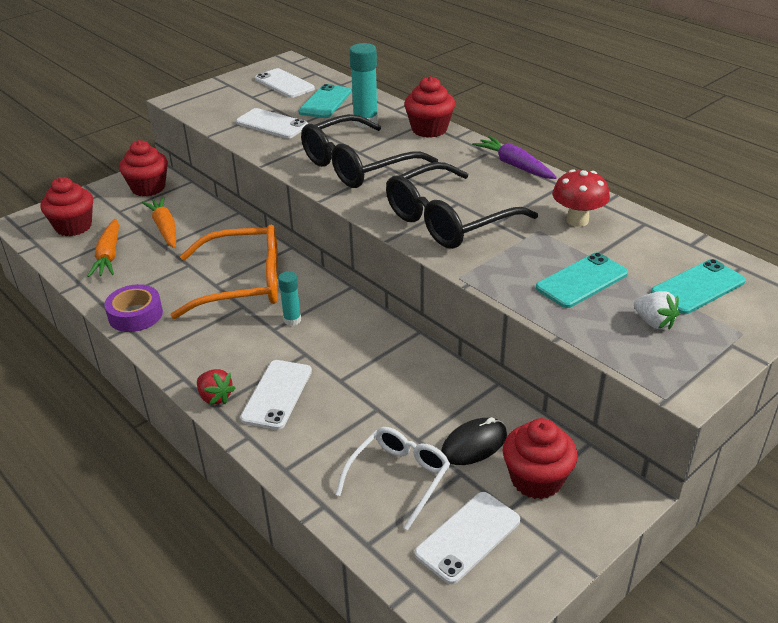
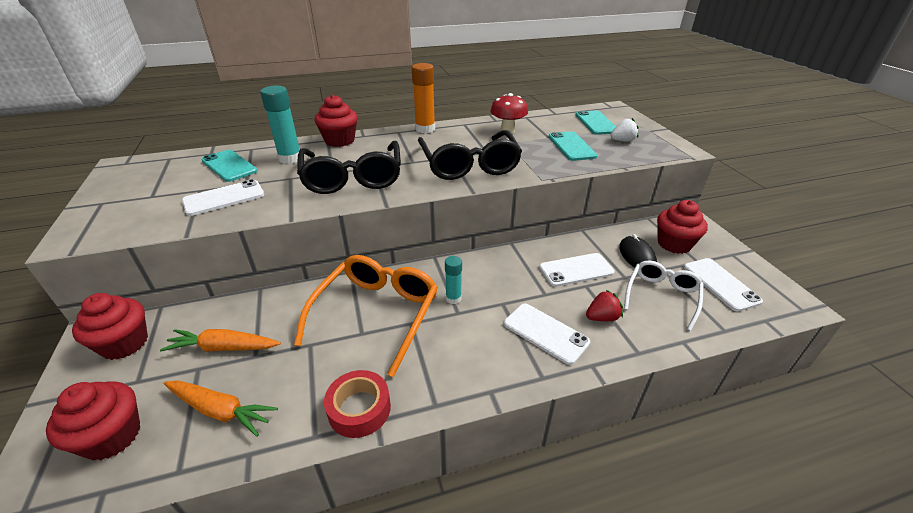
camera: 65 degrees left, 0 degrees up
purple tape [104,284,163,332] -> red tape [324,370,391,438]
red strawberry [197,369,236,405] -> red strawberry moved to [586,290,623,321]
white phone [255,68,315,98] -> white phone moved to [539,253,615,287]
white glasses [335,427,450,530] -> white glasses turned 60 degrees clockwise [624,261,704,331]
purple carrot [472,136,557,179] -> orange glue stick [412,63,435,133]

